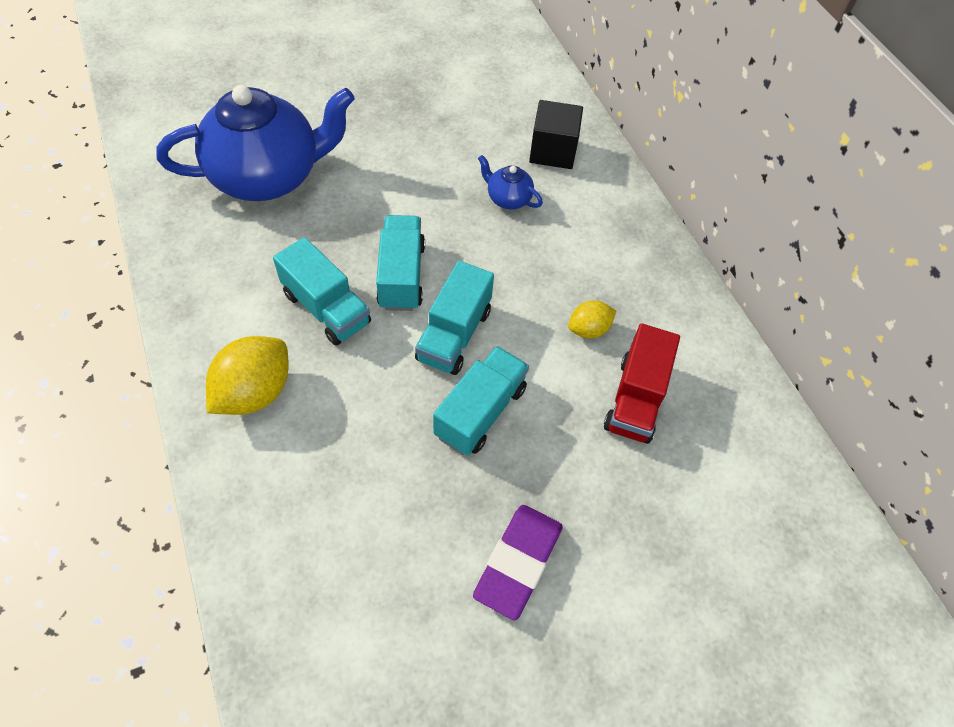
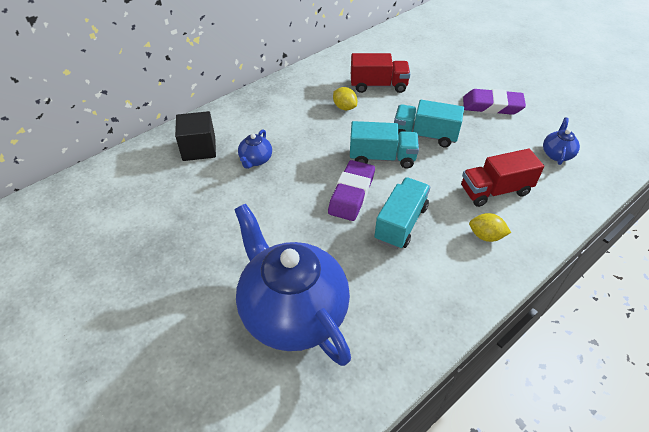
camera: 105 degrees left, 10 degrees down
yellow lemon [206,336,289,415] -> yellow lemon [469,213,511,242], size x0.57
turquoise truck [376,215,425,311] -> purple eraser [328,160,375,221]
none -> red truck [461,148,544,207]
none -> blue teapot [543,117,580,165]

